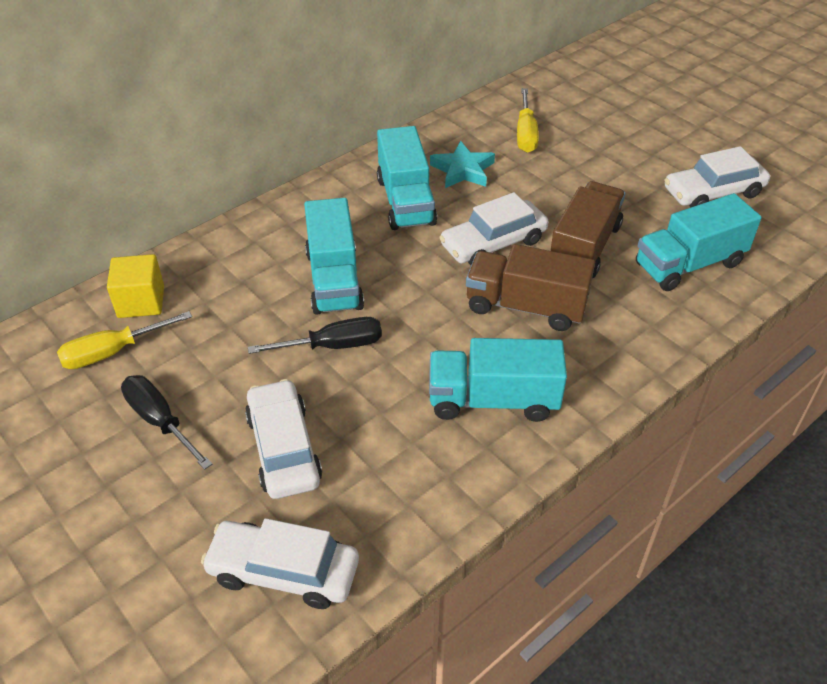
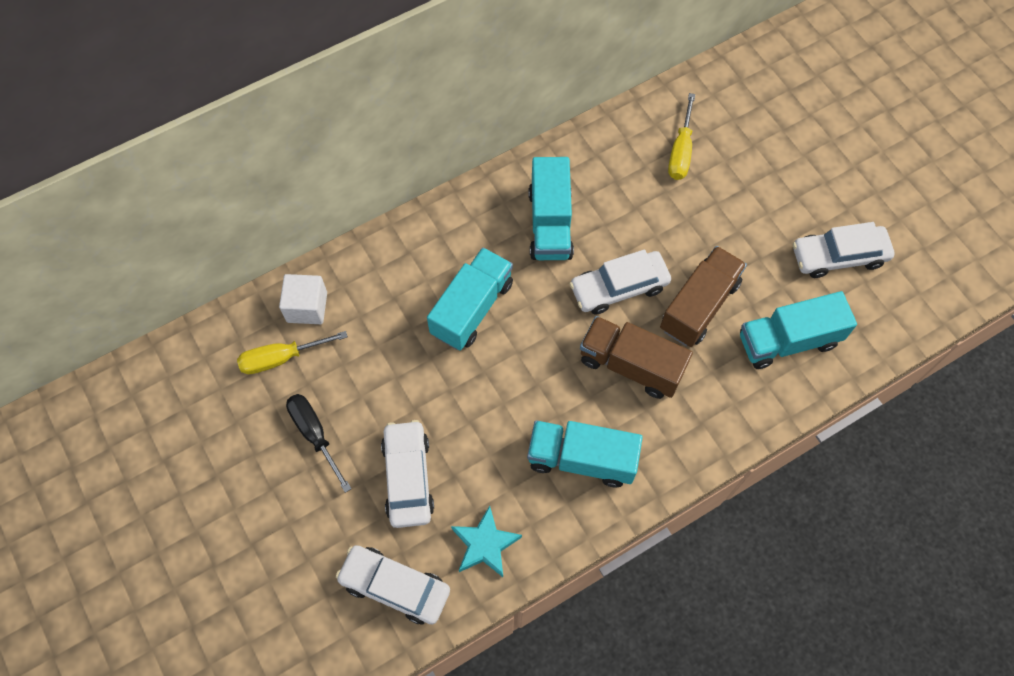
camera: 10 degrees right, 20 degrees up
yellow cube [107,254,164,318] -> white cube [279,274,327,324]
black screwdriver [248,317,382,354] -> none
turquoise truck [304,198,364,315] -> turquoise truck turned 150 degrees counterclockwise [427,247,513,350]
turquoise star [430,141,495,188] -> turquoise star moved to [451,506,522,577]

